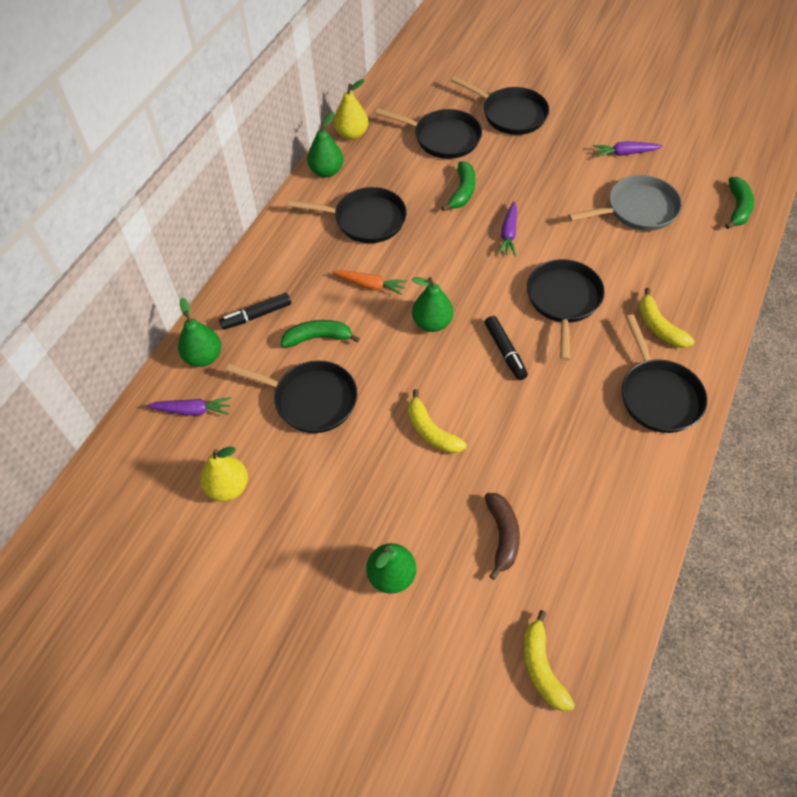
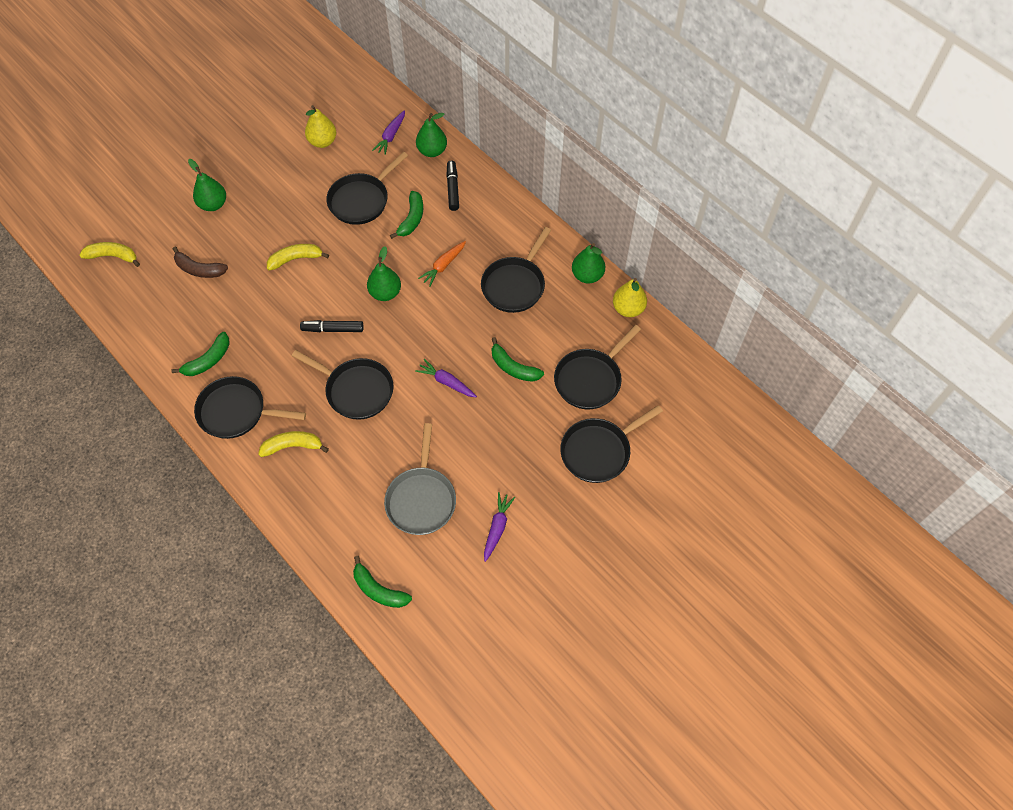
camera: 110 degrees right, 5 degrees up
none -> green banana [172,332,230,376]

